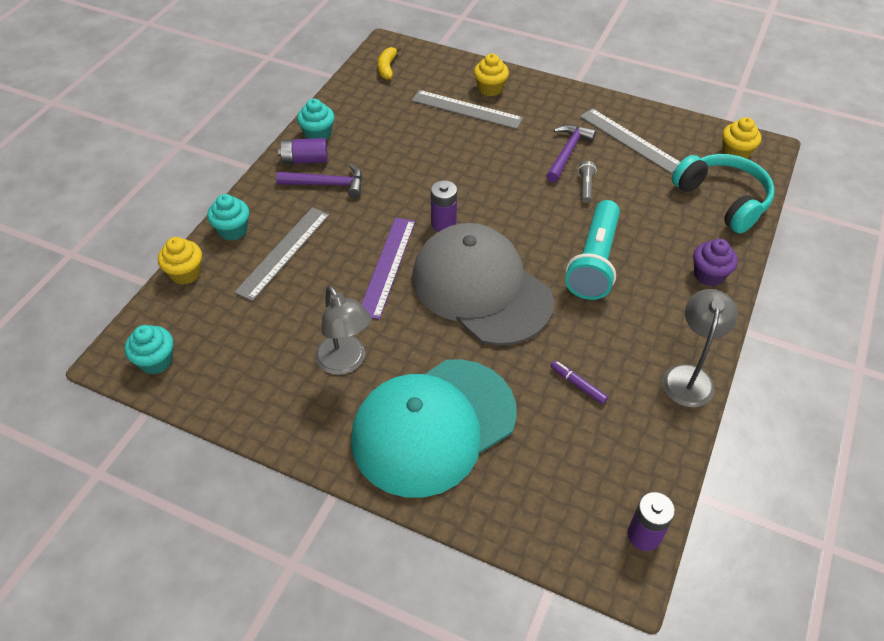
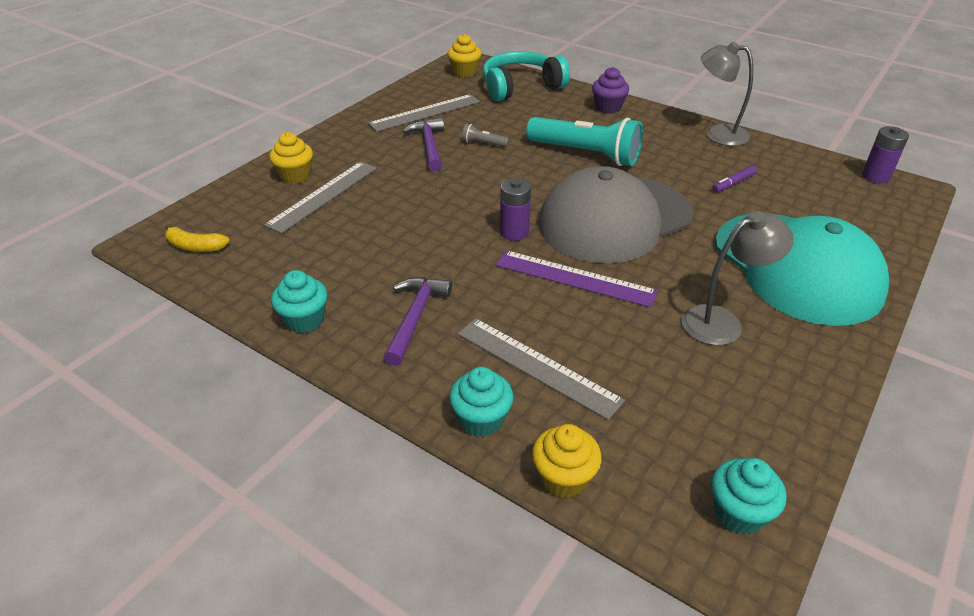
camera: 80 degrees left, 10 degrees down
purple battery [278,138,328,164] -> none
purple hammer [546,124,596,183] -> purple hammer turned 45 degrees clockwise [402,118,444,172]

